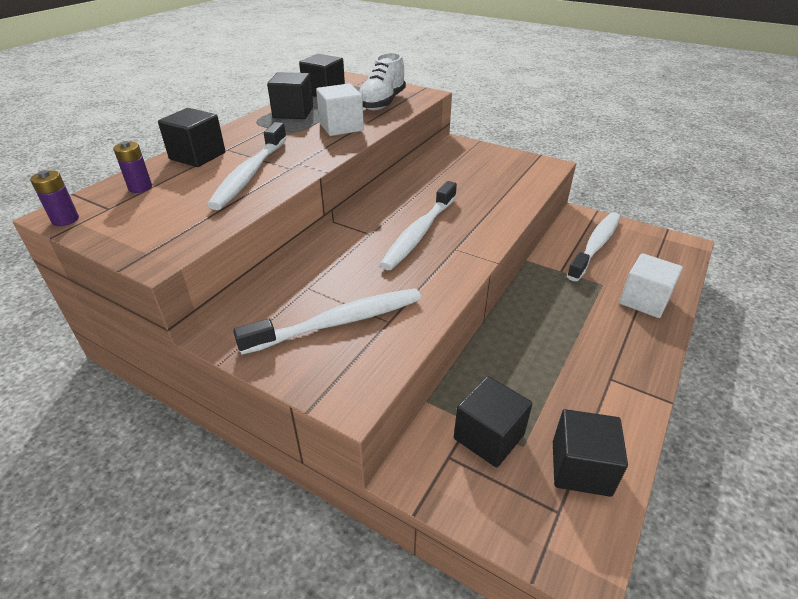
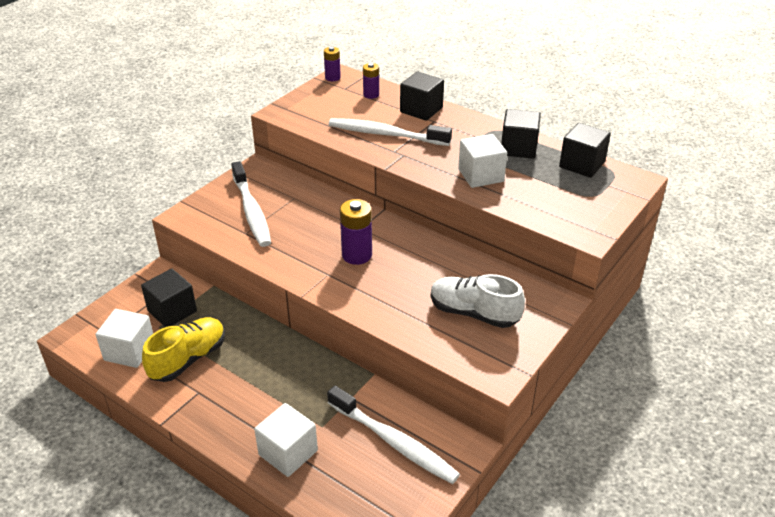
camera: 95 degrees right, 0 degrees up
white shoe [359,52,406,110] -> white shoe moved to [431,274,525,328]
white toothbrush [379,181,457,270] -> purple battery [340,199,372,265]
black cube [553,409,628,497] -> white cube [95,309,153,368]
none -> yellow shoe [142,317,225,382]

